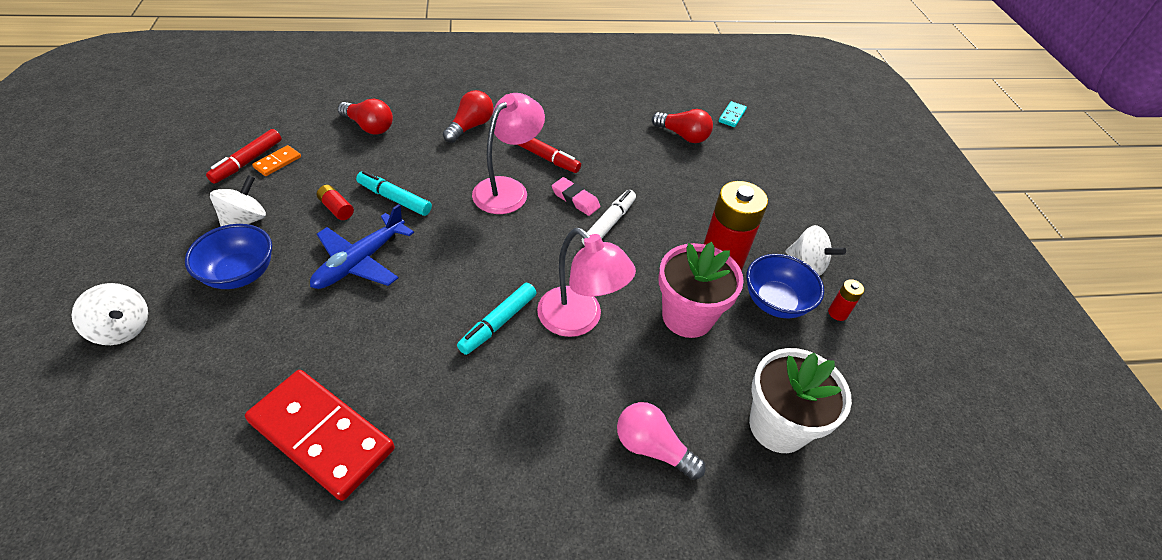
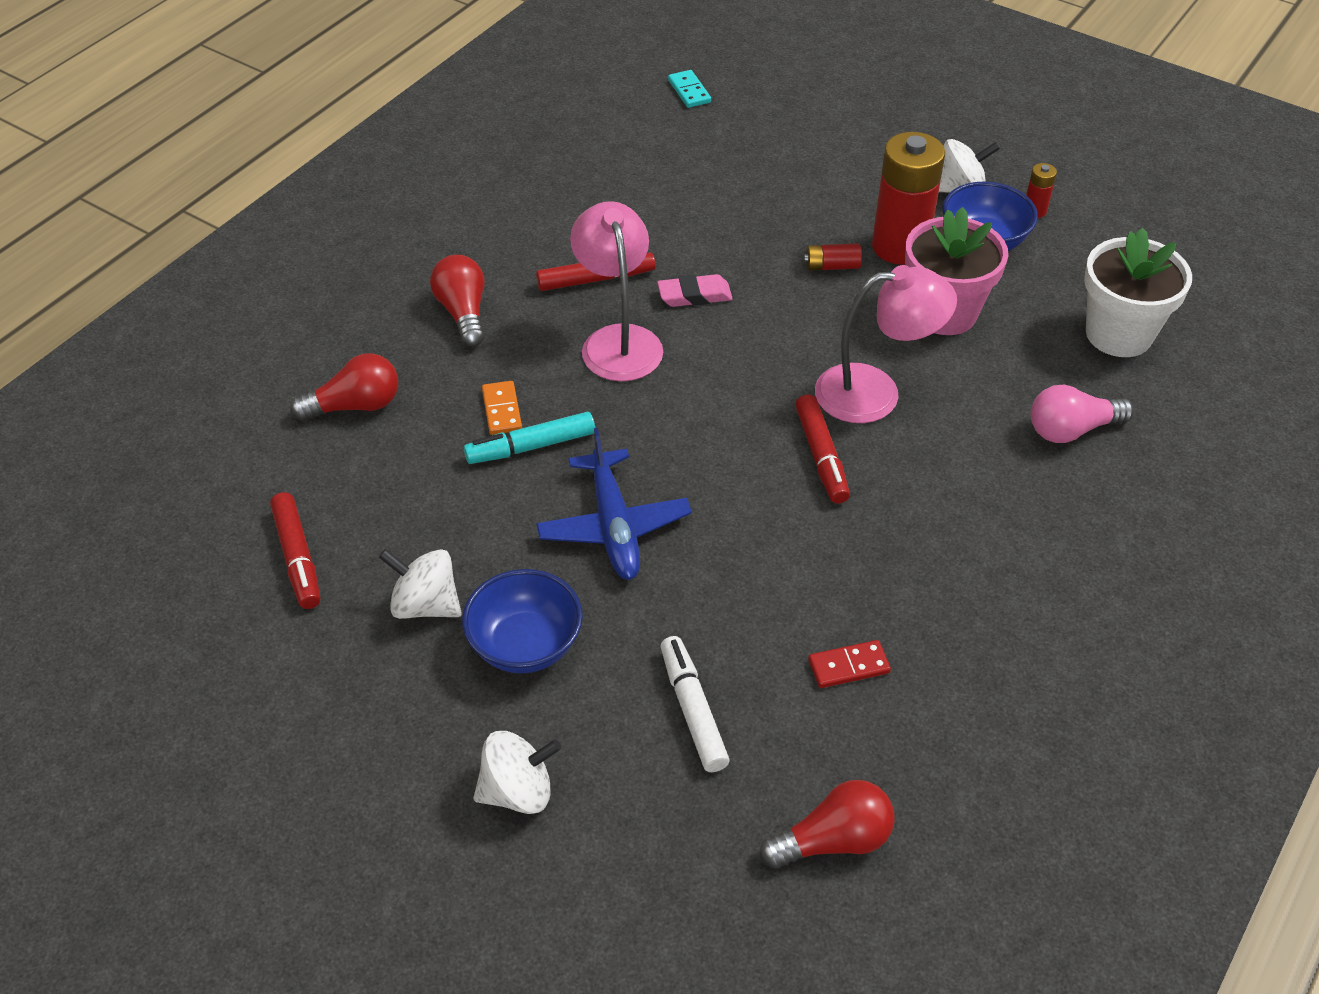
camera: 45 degrees left, 0 degrees up
white spinning top [210,175,266,226] -> white spinning top turned 45 degrees counterclockwise [379,549,462,619]
red domino [245,370,395,501] -> red domino [808,640,891,688], size x0.42
orange domino [252,145,301,176] -> orange domino moved to [482,381,522,435]
red battery [317,185,354,220] -> red battery moved to [804,243,862,271]
turquoise marker [457,283,536,355] -> red marker [795,395,850,504]
white marker [582,190,636,246] -> white marker moved to [660,636,730,772]
red light bulb [652,109,713,143] -> red light bulb moved to [760,780,895,869]

